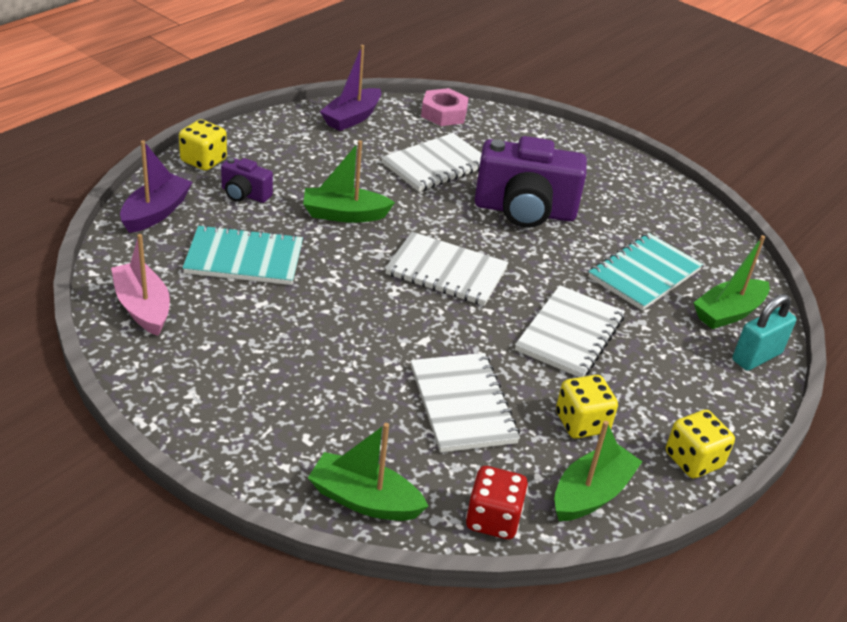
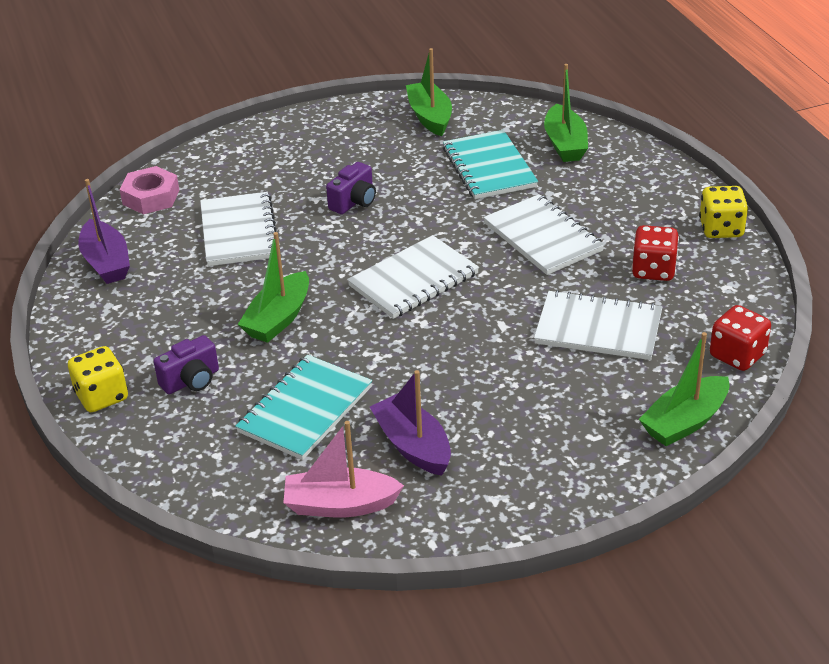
camera: 55 degrees left, 0 degrees up
purple boat [120,140,193,233] -> purple boat moved to [370,370,451,476]
purple camera [474,136,587,228] -> purple camera [326,162,376,214], size x0.48
green boat [554,421,643,521] -> green boat moved to [406,48,452,136]
yellow dice [556,375,618,439] -> red dice [632,225,679,281]
turquoise padlock [732,294,796,371] -> none

